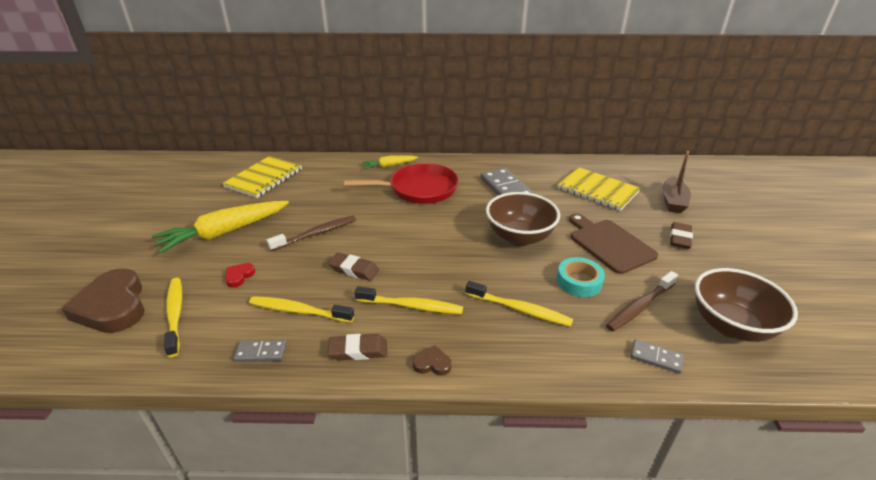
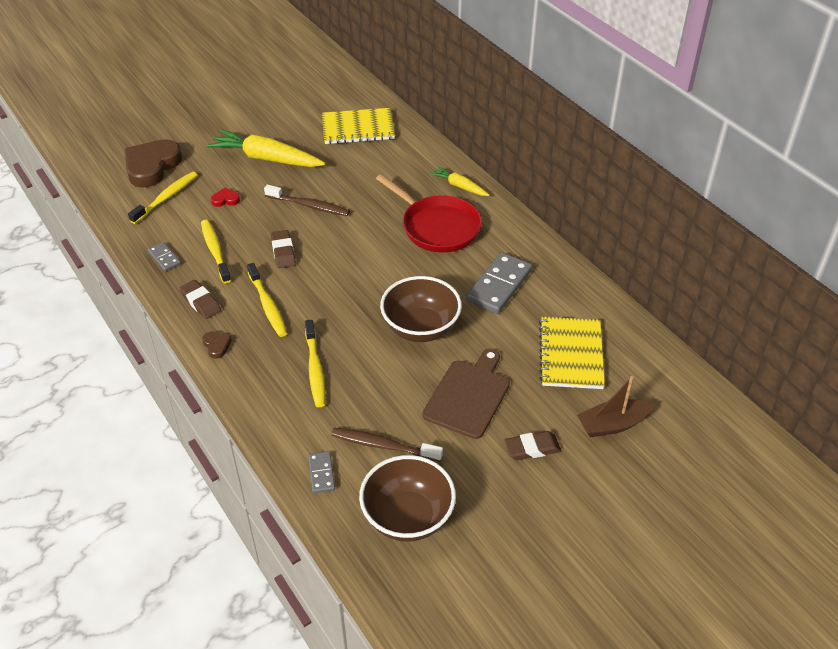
camera: 55 degrees right, 10 degrees up
turquoise tape [557,257,605,297] -> none

